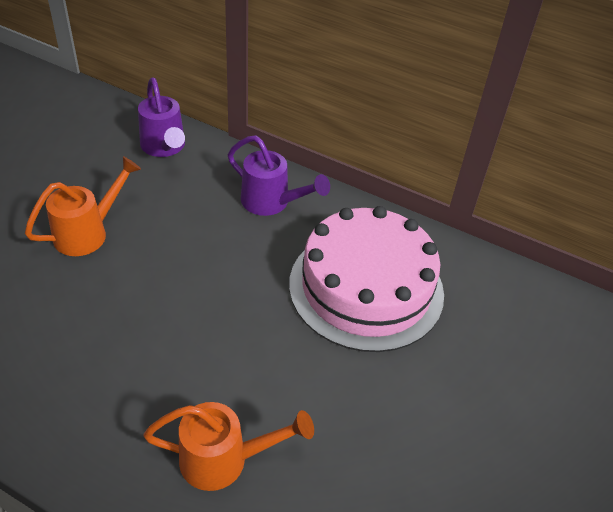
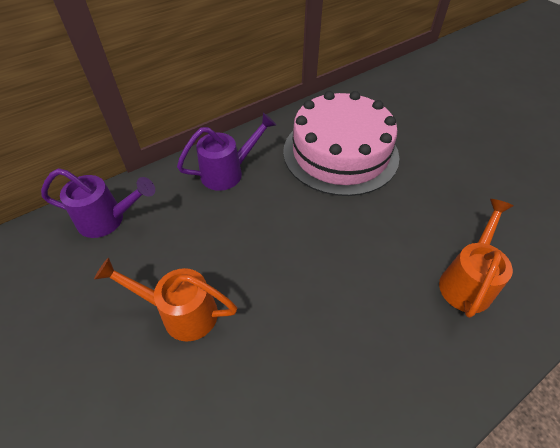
camera: 60 degrees left, 5 degrees up
orange watering can [25,156,141,256] -> orange watering can turned 60 degrees counterclockwise [94,258,237,342]

